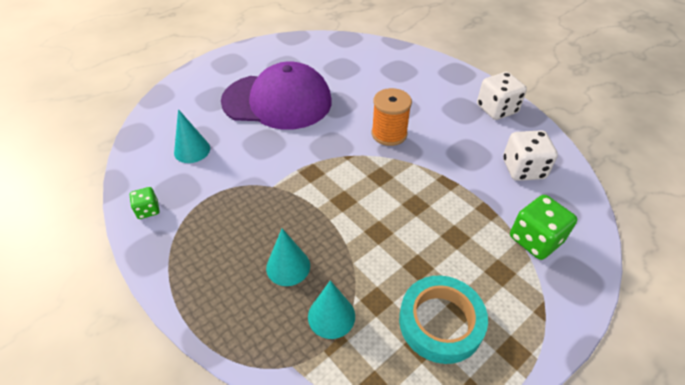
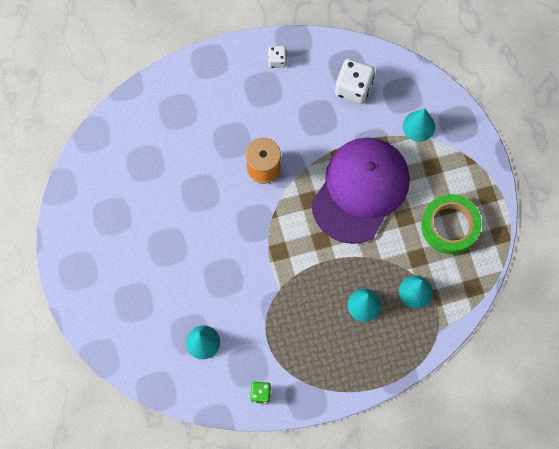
camera: 65 degrees left, 25 degrees up
purple cap [221,61,332,130] -> purple cap moved to [312,137,410,244]
turquoise tape [399,276,488,364] -> green tape [421,194,482,254]
white dice [477,72,527,120] -> white dice [268,46,287,68], size x0.56
green dice [510,195,577,260] -> turquoise cone [403,108,435,142]

